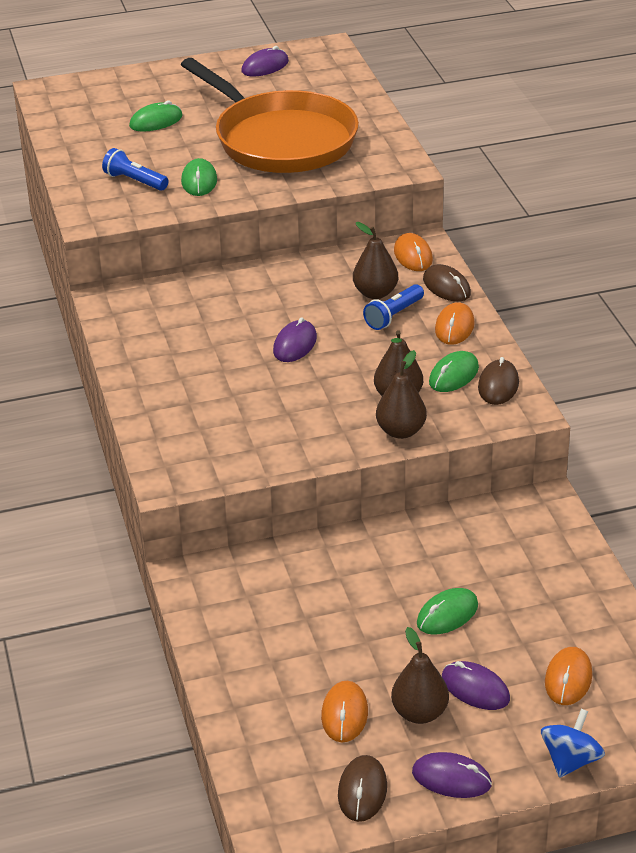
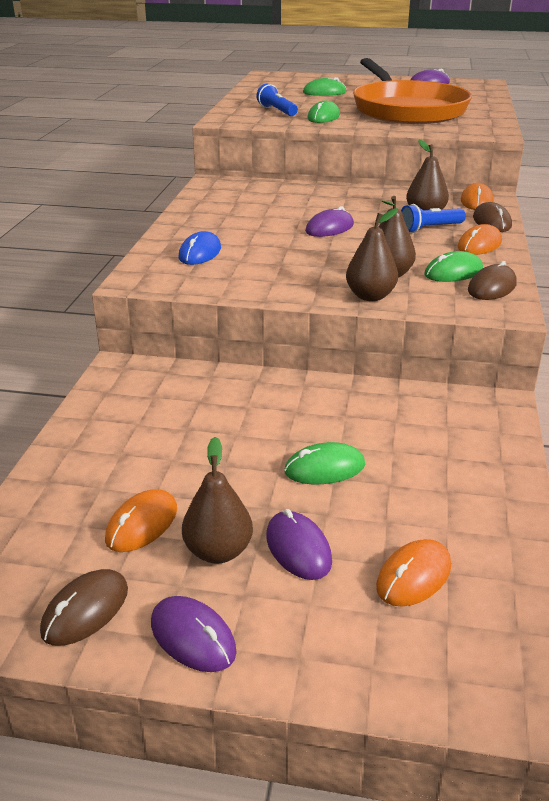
camera: 25 degrees right, 5 degrees down
blue spinning top [541,709,605,778] -> none
none -> blue mouse [179,231,221,265]

